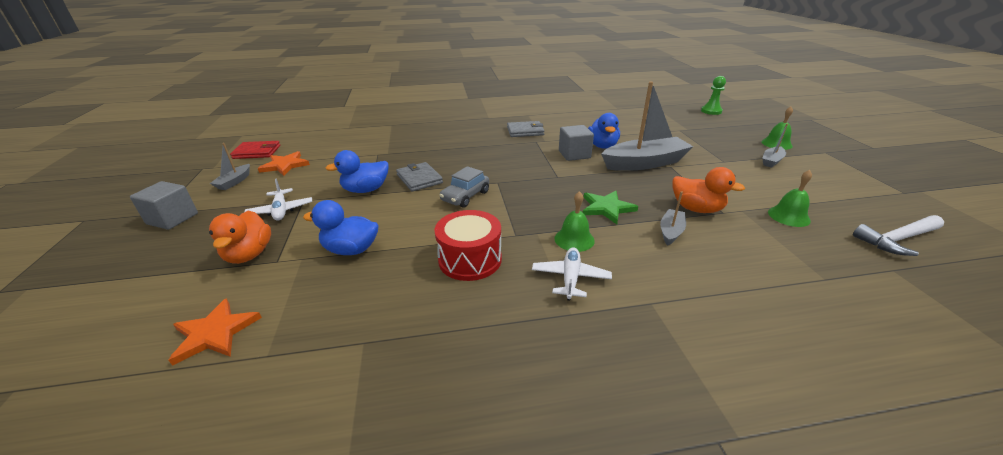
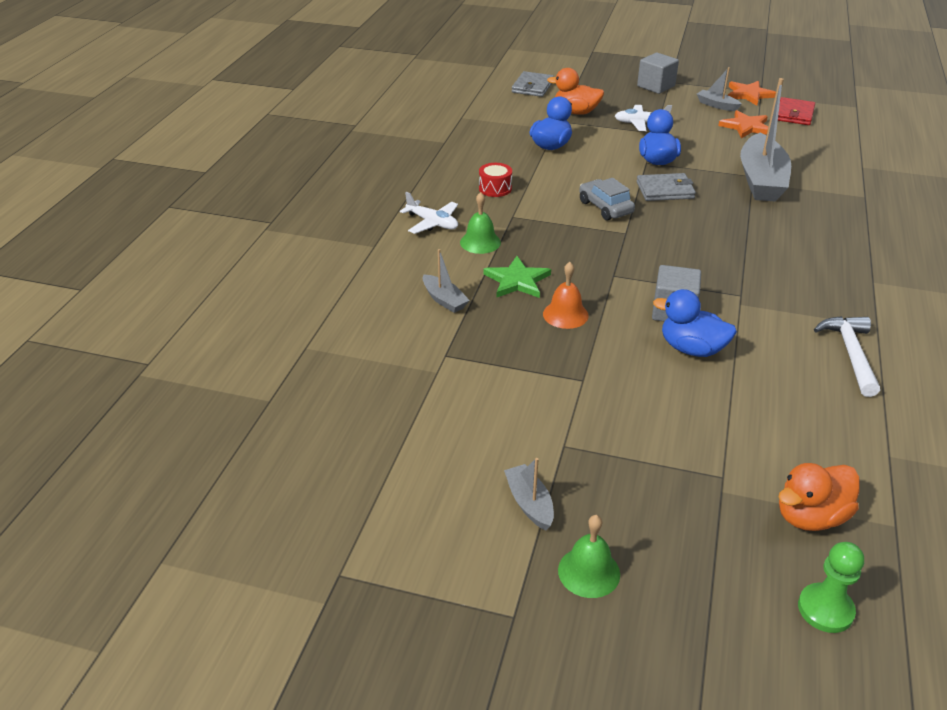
camera: 115 degrees right, 5 degrees up
orange star [169,298,262,366] -> orange star moved to [728,81,776,106]
red drum [435,210,502,281] -> red drum [479,163,512,197], size x0.59
grey wallet [507,121,545,137] -> grey wallet moved to [512,71,554,97]
grey boat [601,81,694,171] -> grey boat moved to [740,78,791,202]
orange duck [672,167,745,213] -> orange duck moved to [779,463,860,531]
green bell [768,170,812,227] -> none
white hammer [853,215,944,256] -> white hammer moved to [814,316,880,397]
none -> orange bell [543,262,589,329]

